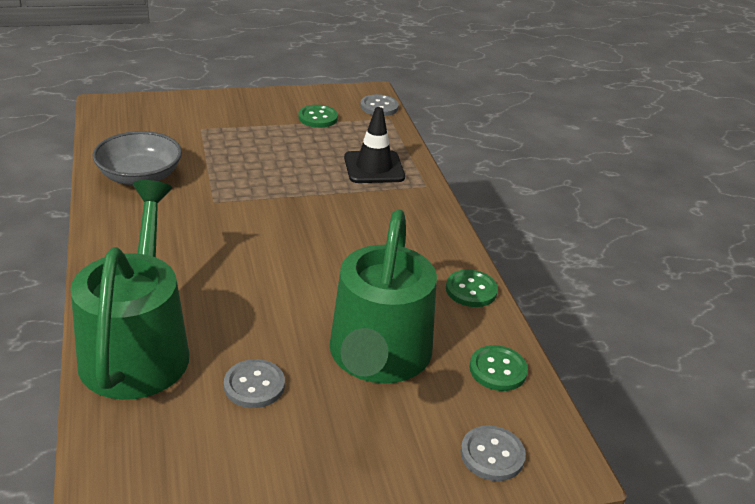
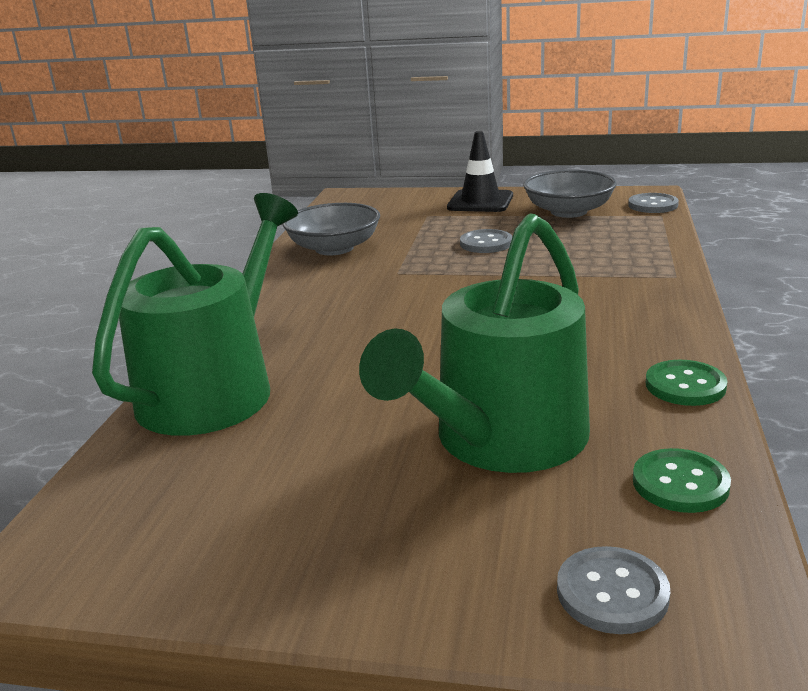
camera: 30 degrees right, 10 degrees down
grey button [224,359,285,408] -> grey button moved to [460,229,512,253]
green button [298,105,338,128] -> grey bowl [523,170,617,218]
black traffic cone [344,107,405,183] -> black traffic cone moved to [447,131,513,212]

